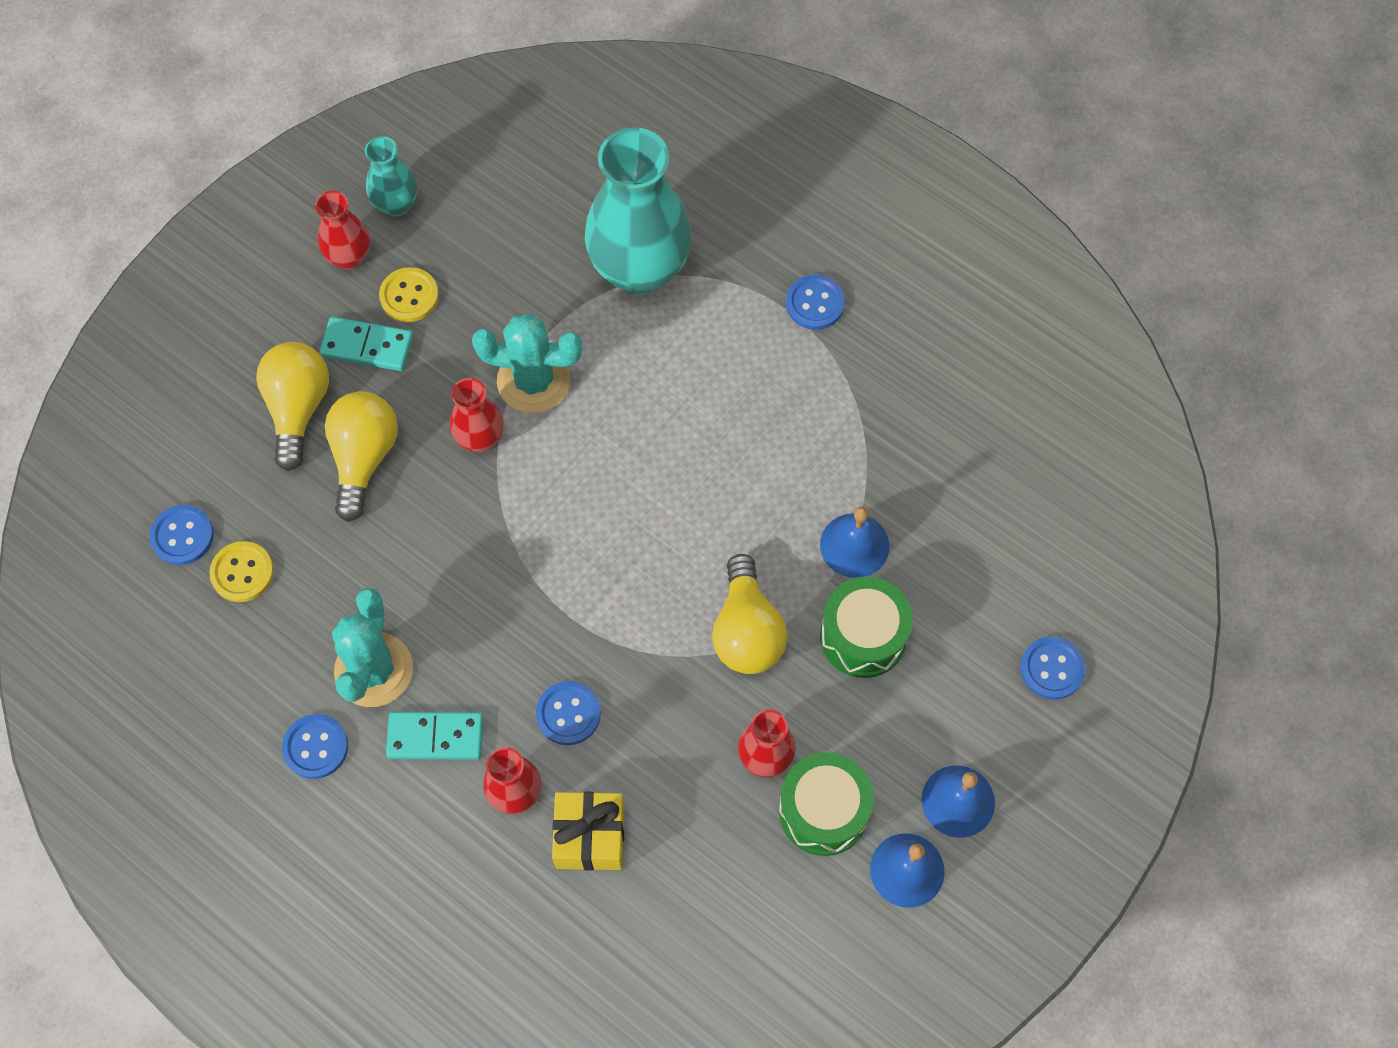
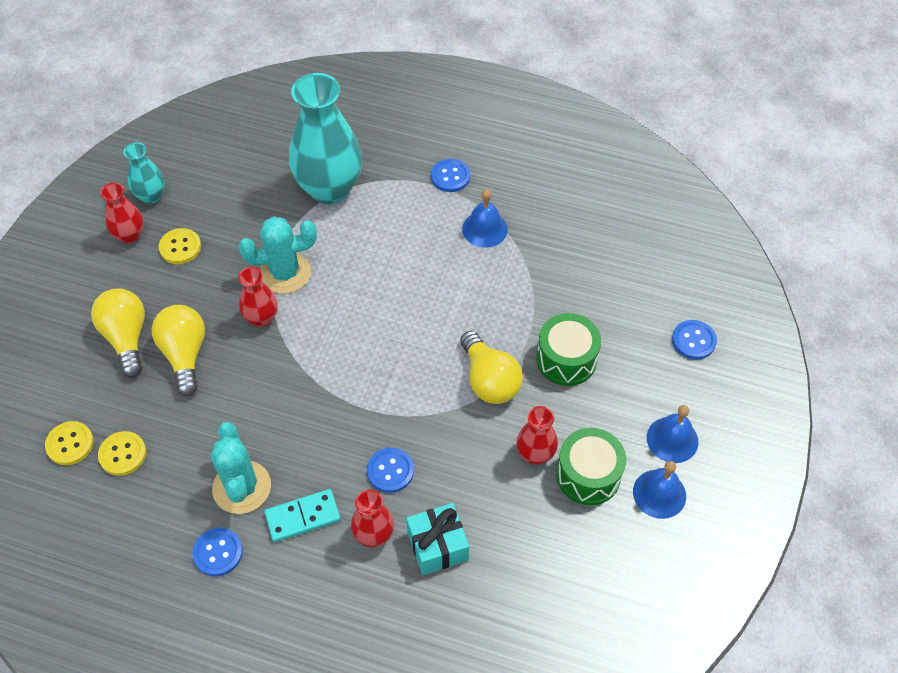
camera: 20 degrees left, 10 degrees down
blue button [150,505,214,565] -> yellow button [45,421,94,465]
turquoise domino [319,317,413,371] -> none
yellow gift [552,792,624,870] -> turquoise gift [406,503,469,575]
blue bell [820,507,889,578] -> blue bell moved to [462,189,508,248]

